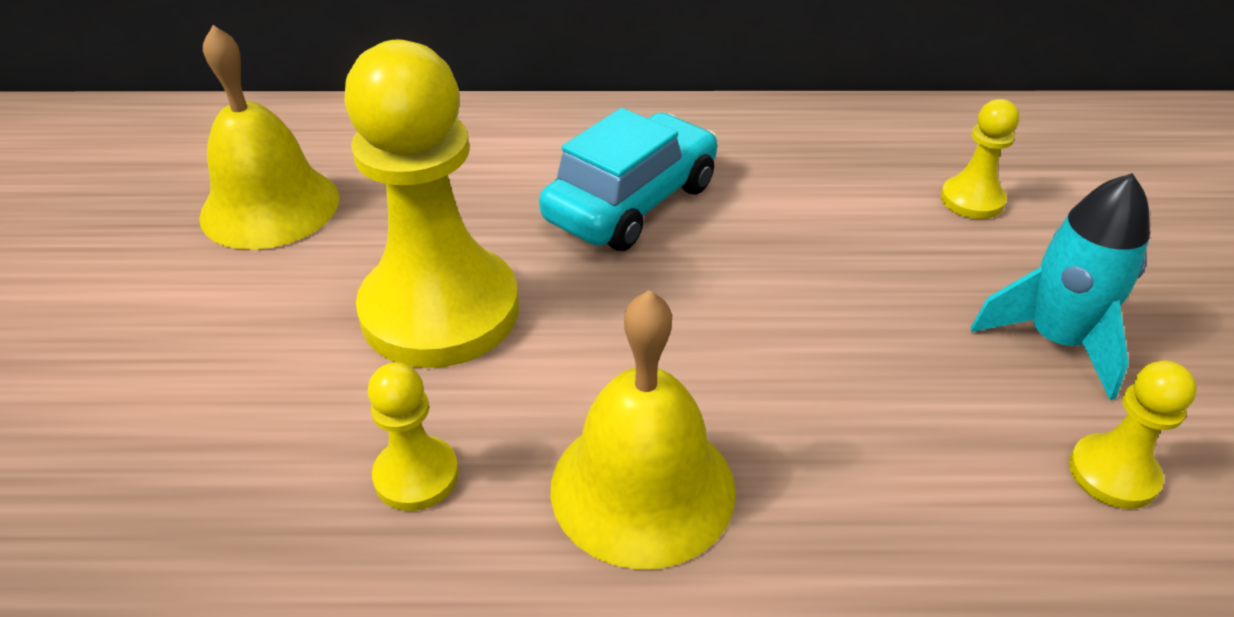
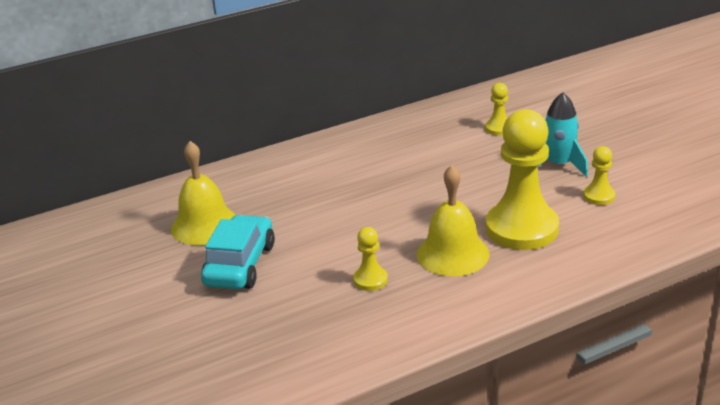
camera: 25 degrees left, 10 degrees down
yellow pawn [344,40,519,368] -> yellow pawn moved to [486,109,559,250]
turquoise car [539,108,718,251] -> turquoise car moved to [201,215,275,289]

